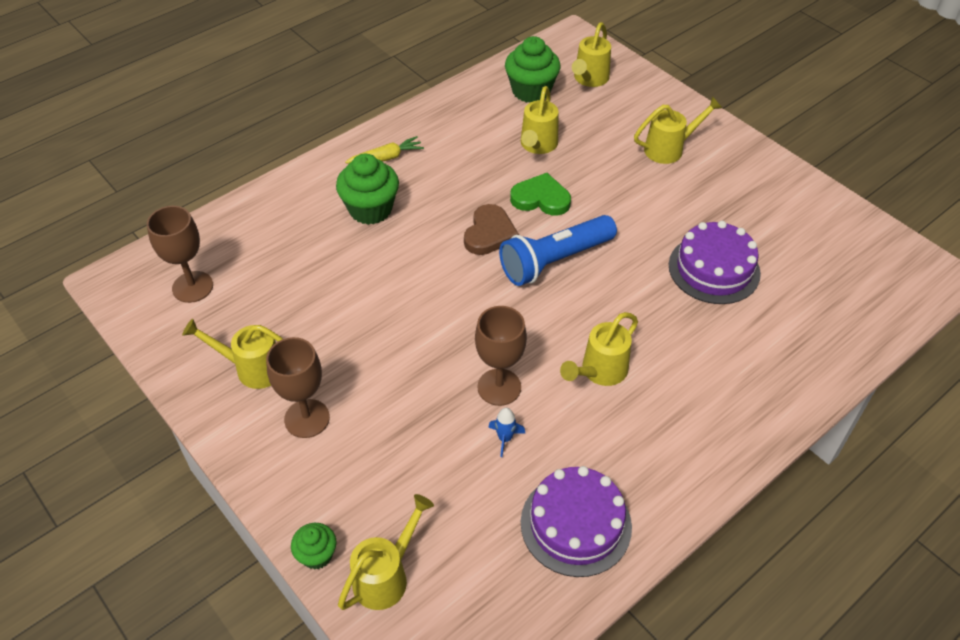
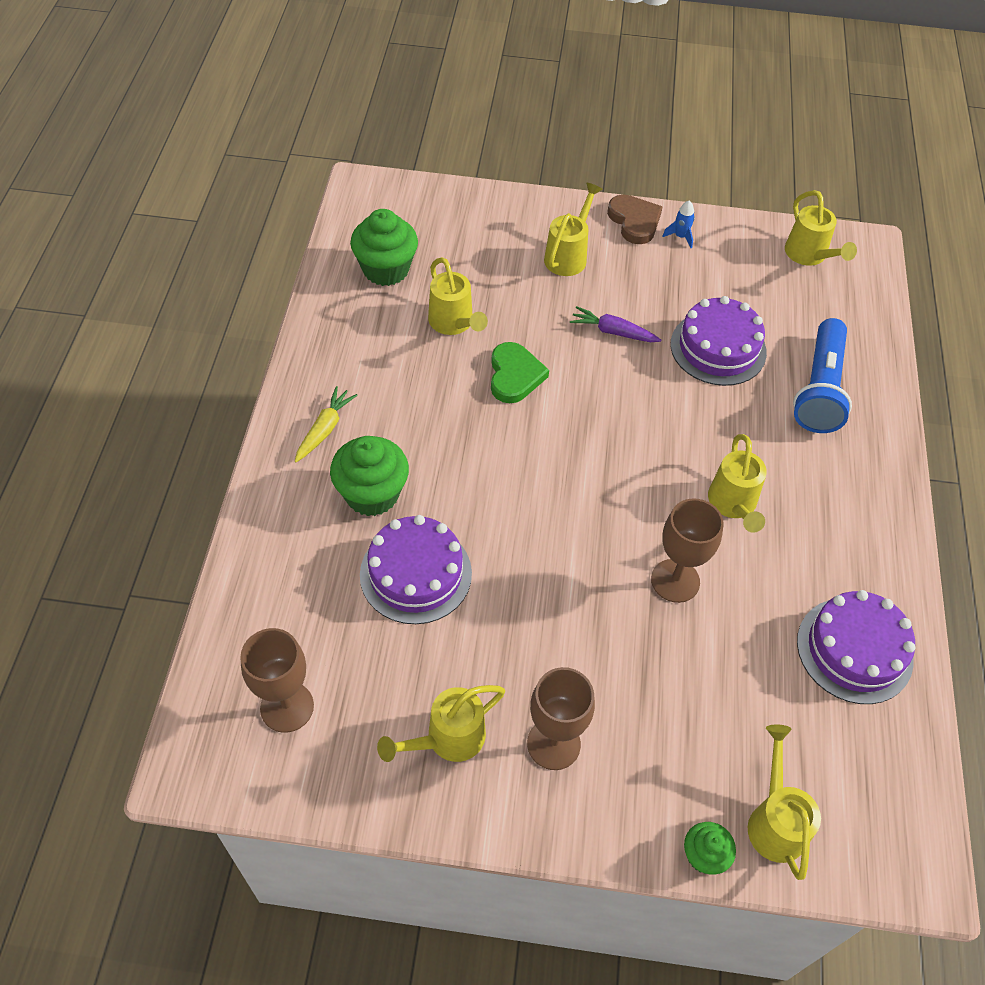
camera: 45 degrees left, 5 degrees up
brown heart [464,204,519,255] -> brown heart moved to [607,195,662,244]
blue rocket [488,408,526,457] -> blue rocket moved to [662,201,695,248]
blue flashlight [499,215,617,286] -> blue flashlight moved to [793,318,852,433]
green heart [510,173,571,215] -> green heart turned 120 degrees clockwise [491,342,549,403]
yellow watering can [572,22,611,87] -> yellow watering can moved to [785,190,857,266]
none -> purple cake [360,515,472,624]
none -> purple carrot [570,306,661,342]

